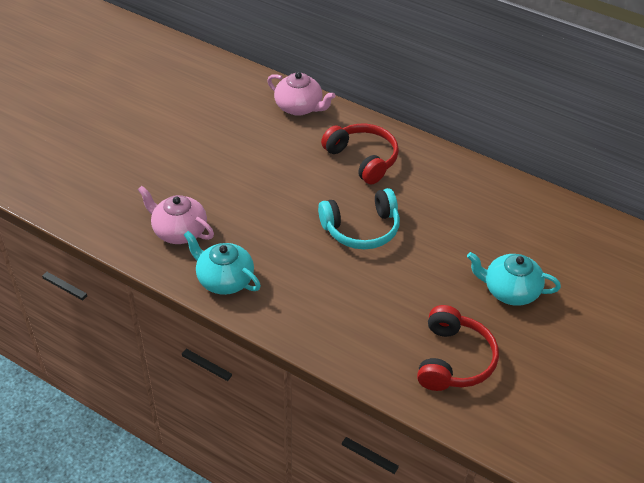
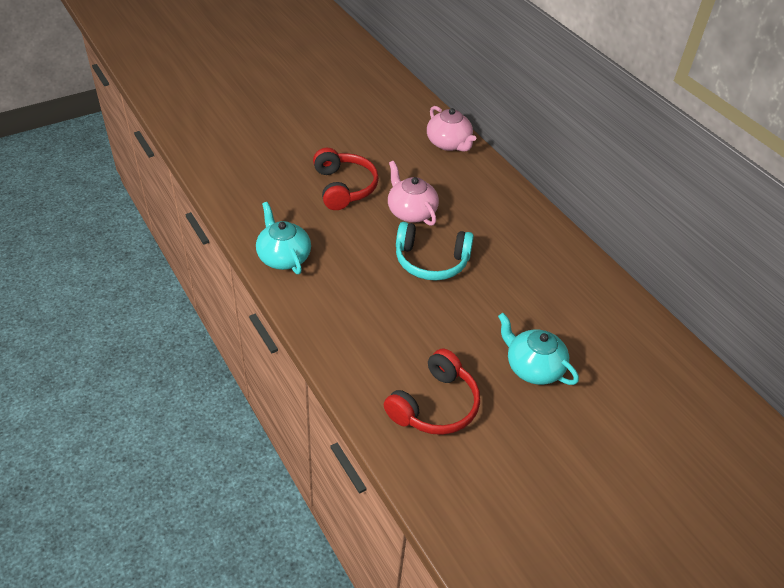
camera: 25 degrees right, 0 degrees up
pink teapot [138,186,214,244] -> pink teapot moved to [388,161,439,226]
red headphones [321,124,399,185] -> red headphones moved to [313,148,379,210]

